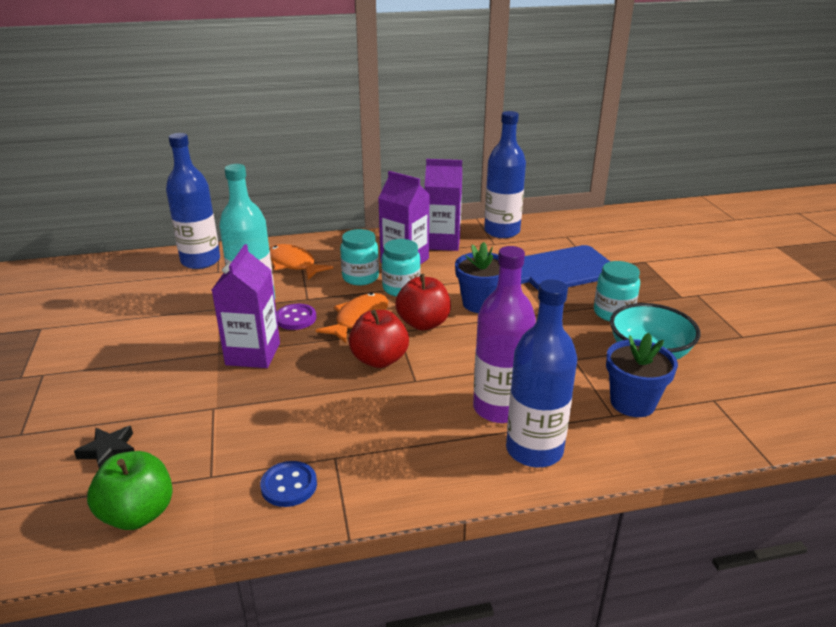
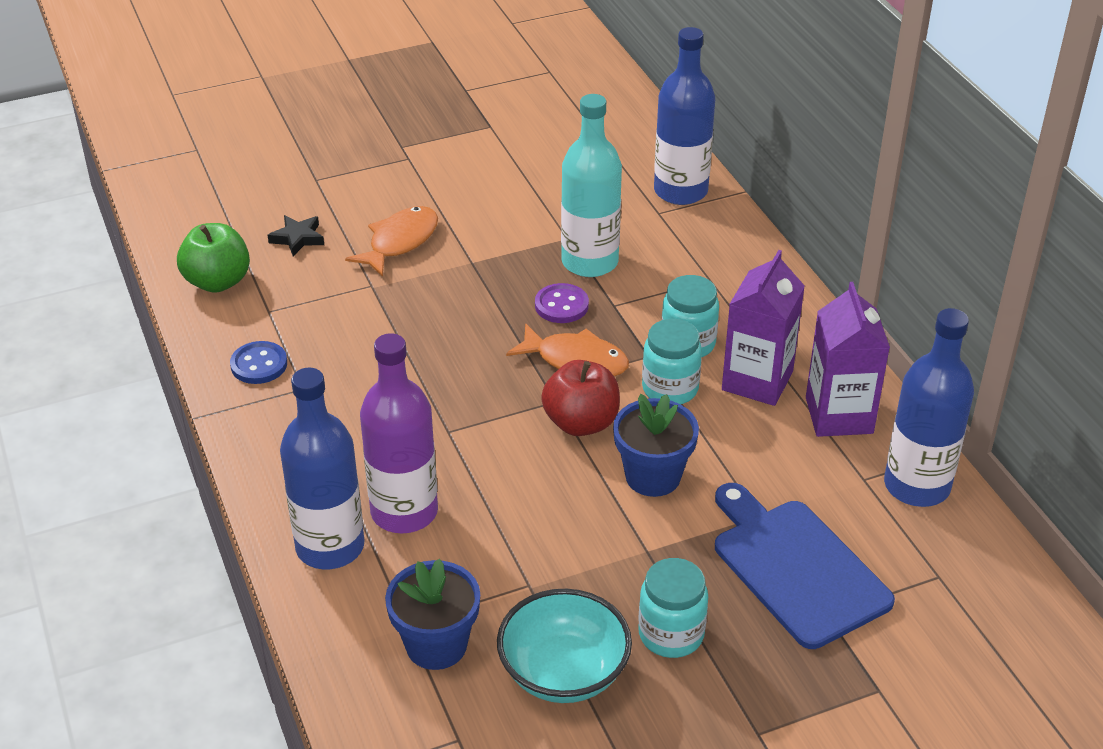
camera: 80 degrees right, 10 degrees up
purple carton [212,244,280,368] -> none
orange fish [270,244,333,280] -> orange fish moved to [345,206,438,277]
red apple [349,309,409,368] -> none

